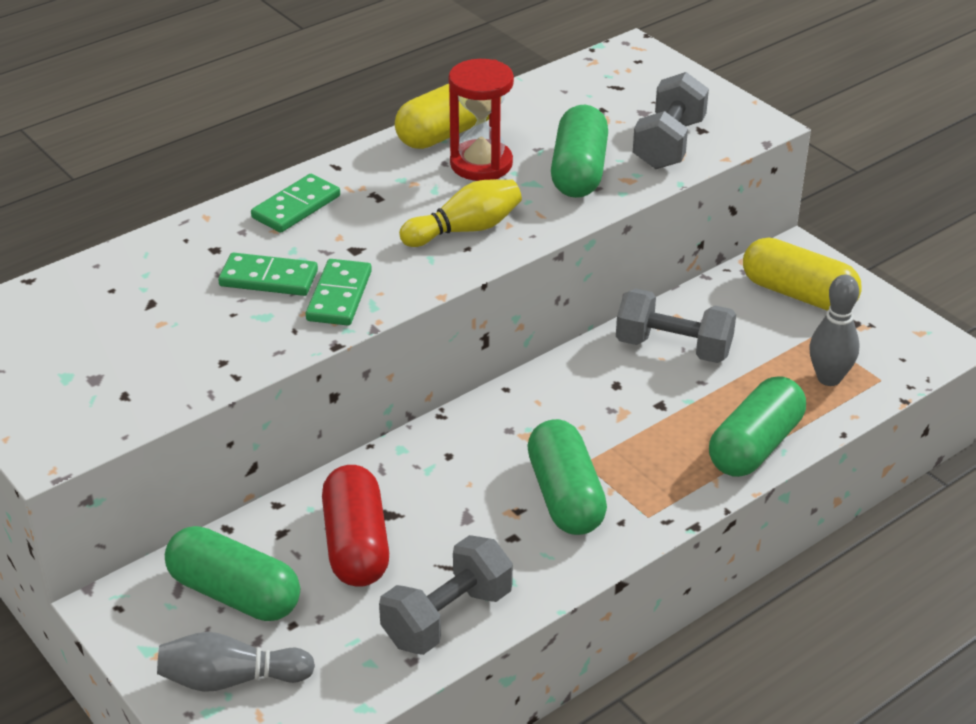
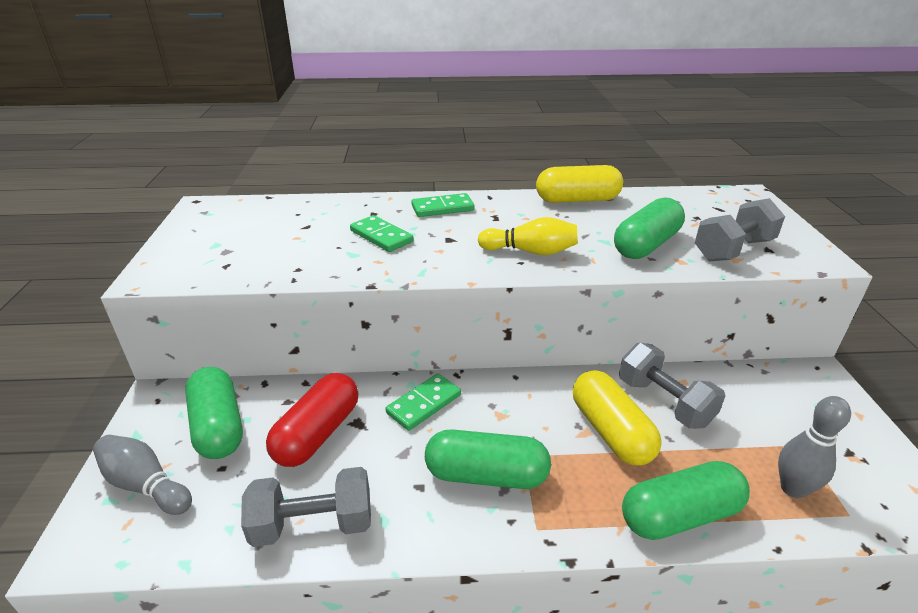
camera: 35 degrees right, 5 degrees down
green domino [306,259,372,326] -> green domino moved to [385,374,461,431]
red hourglass [449,59,514,181] -> none
green capsule [527,419,607,535] -> green capsule turned 75 degrees clockwise [425,429,551,489]
yellow capsule [743,238,862,311] -> yellow capsule moved to [573,370,662,465]

